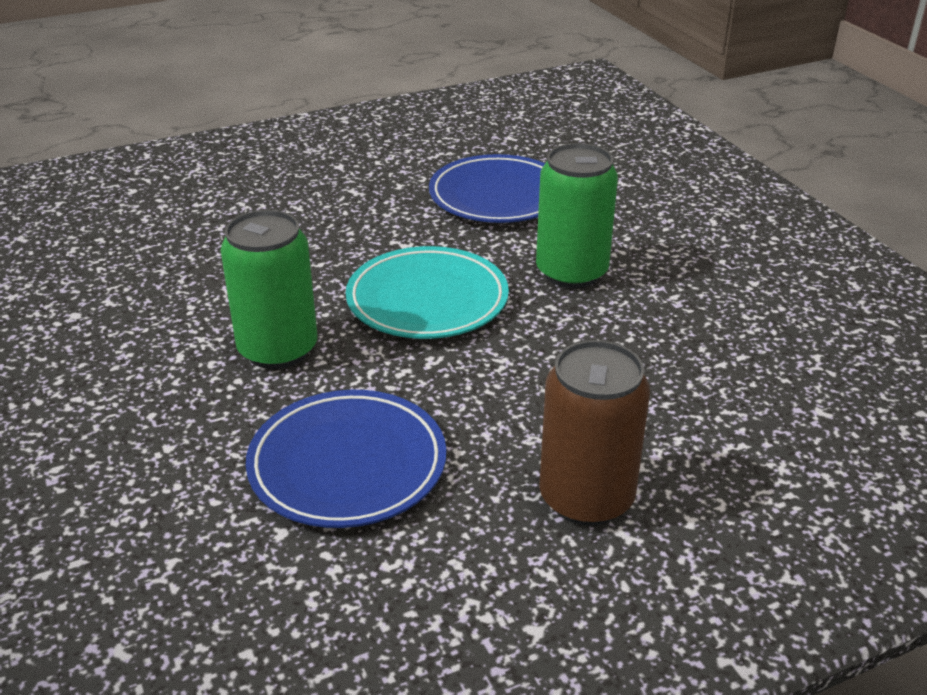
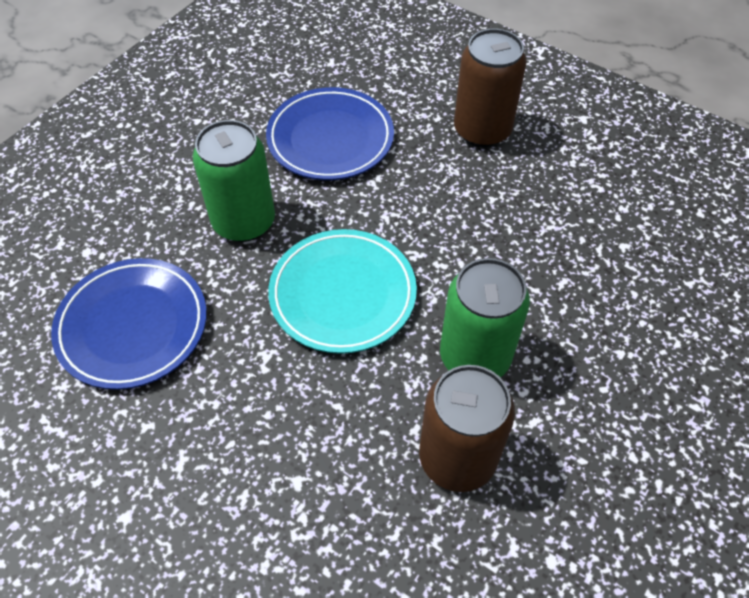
camera: 120 degrees left, 20 degrees up
blue plate [246,390,446,528] -> blue plate moved to [266,87,394,180]
none -> brown can [419,365,515,492]

